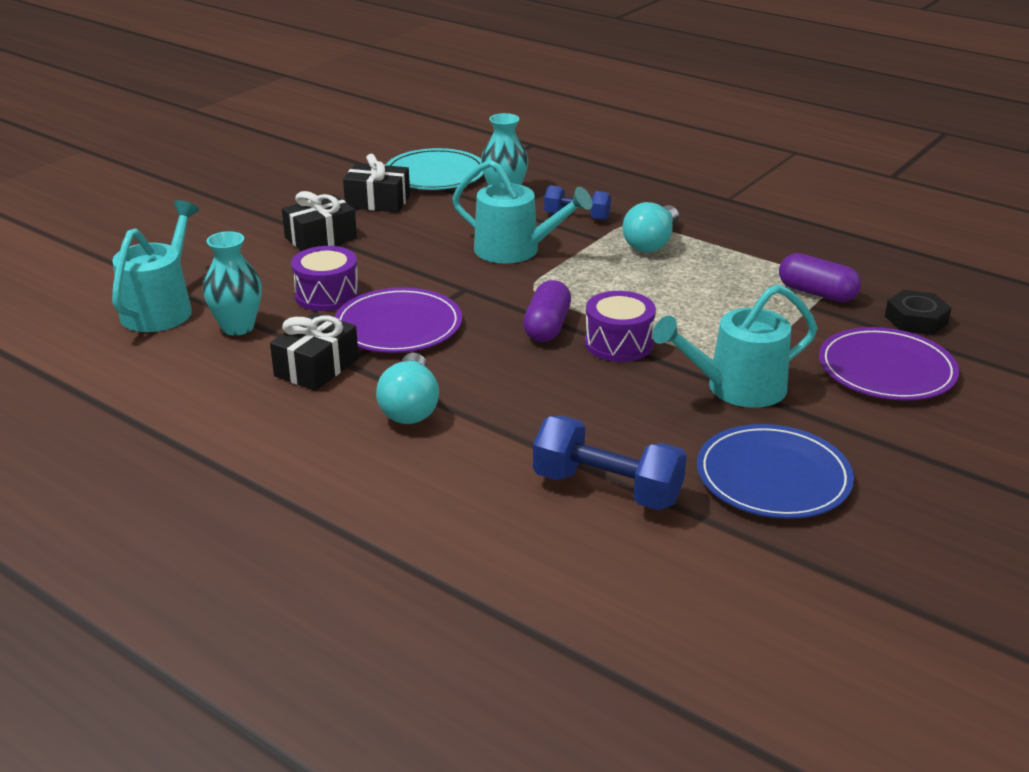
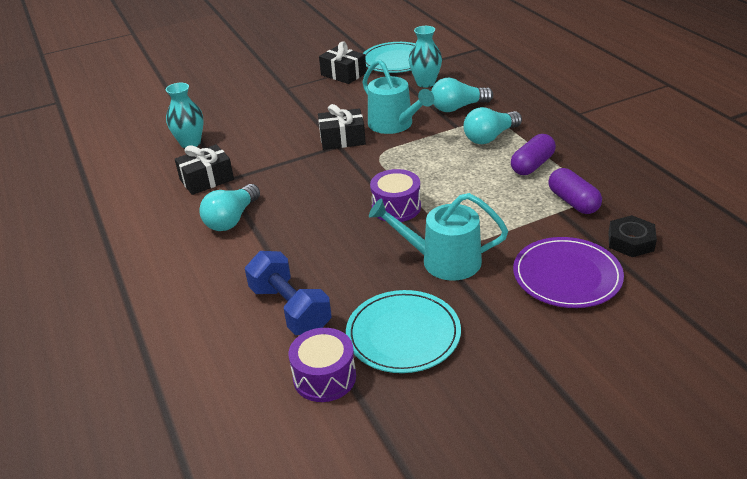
camera: 30 degrees right, 5 degrees up
turquoise watering can [112,200,199,332] -> none
black gift [282,191,357,251] -> black gift moved to [318,104,366,150]
purple drum [291,246,359,311] -> purple drum moved to [289,328,356,402]
purple plate [335,287,462,353] -> none
purple capsule [523,280,571,342] -> purple capsule moved to [511,134,556,175]
blue dumbbell [544,185,611,220] -> turquoise light bulb [431,78,493,112]
blue plate [697,424,854,519] -> turquoise plate [346,290,461,373]

